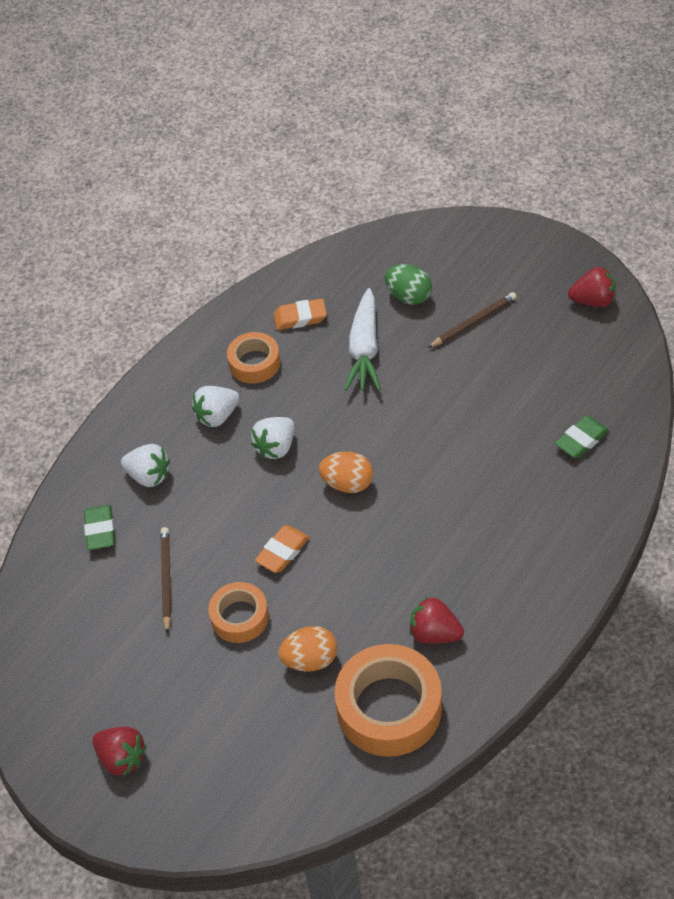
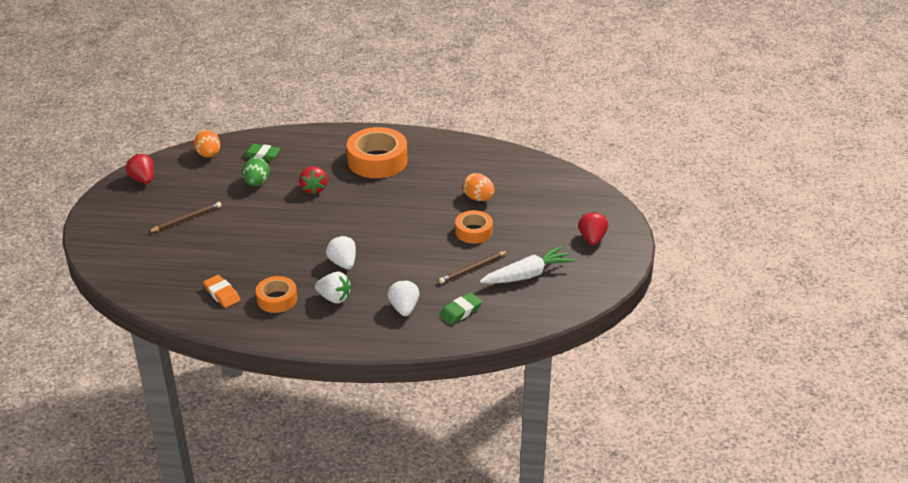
camera: 125 degrees left, 15 degrees down
white strawberry [251,417,294,459] -> white strawberry turned 120 degrees counterclockwise [326,236,356,269]
orange eraser [255,525,310,573] -> none
orange egg [319,452,373,493] -> orange egg moved to [194,130,220,157]
orange tape [334,644,442,757] -> orange tape moved to [347,127,407,178]
white carrot [344,288,381,391] -> white carrot moved to [480,246,575,284]
green egg [385,264,432,305] -> green egg moved to [242,158,270,186]
red strawberry [409,596,464,644] -> red strawberry moved to [299,166,328,195]
brown pencil [428,292,517,348] -> brown pencil turned 120 degrees clockwise [148,202,221,232]

